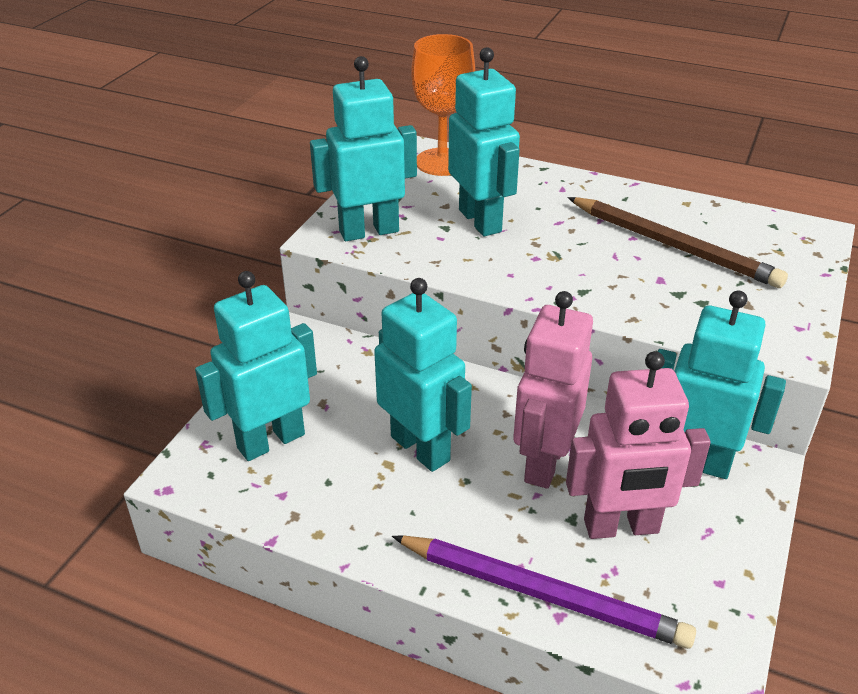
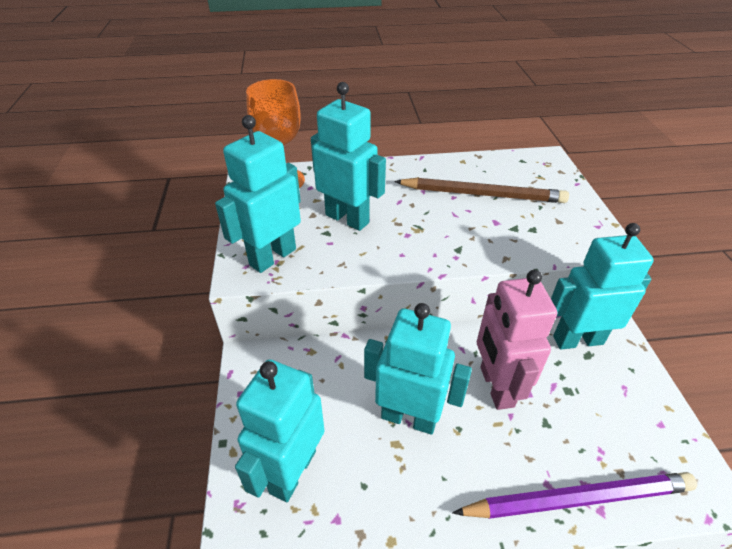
camera: 30 degrees left, 5 degrees up
pink robot [566,351,711,539] -> none

